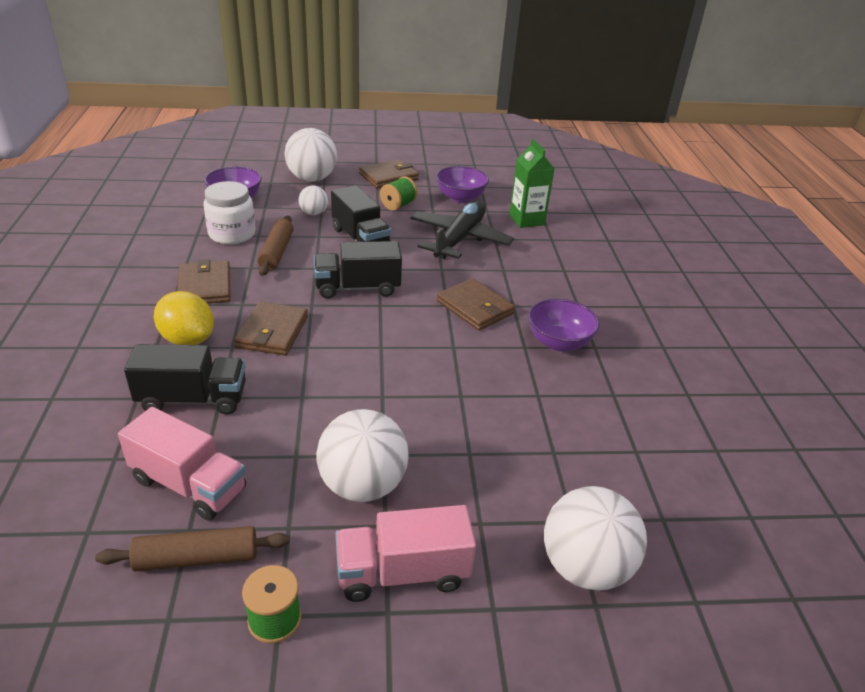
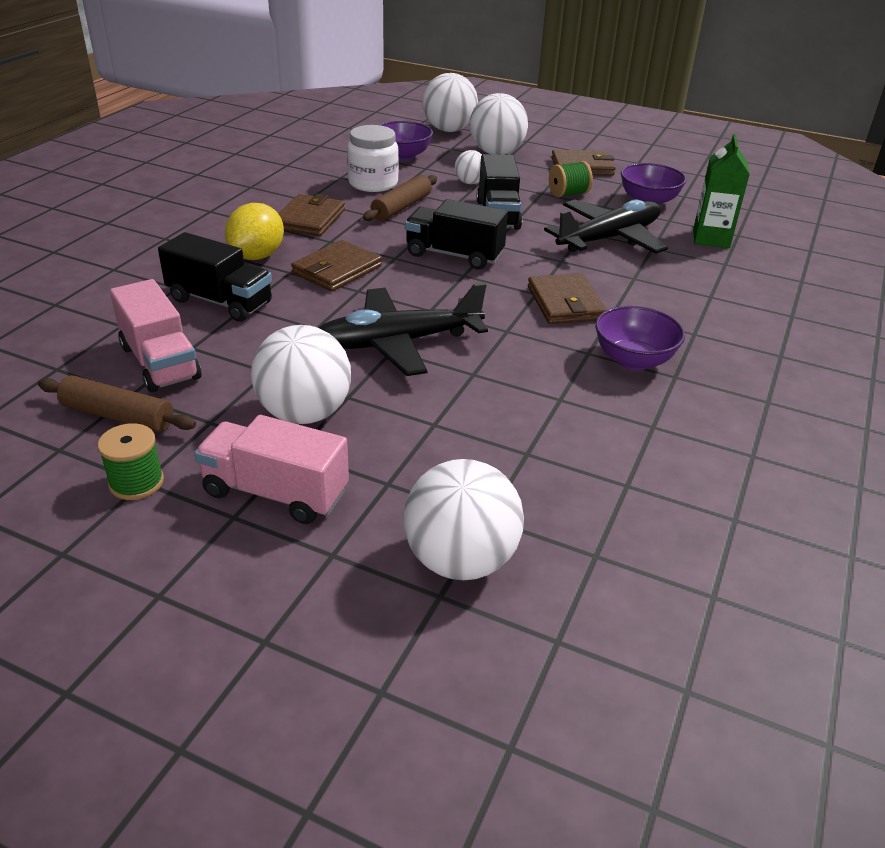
camera: 30 degrees right, 0 degrees up
yellow lemon [154,291,214,345] -> yellow lemon turned 45 degrees clockwise [225,203,284,260]
none -> black plane [318,283,488,376]
none -> white ball [423,73,478,132]

